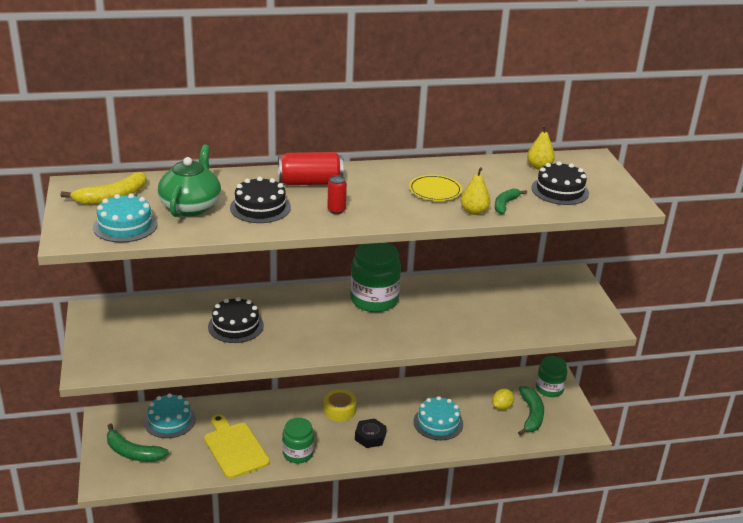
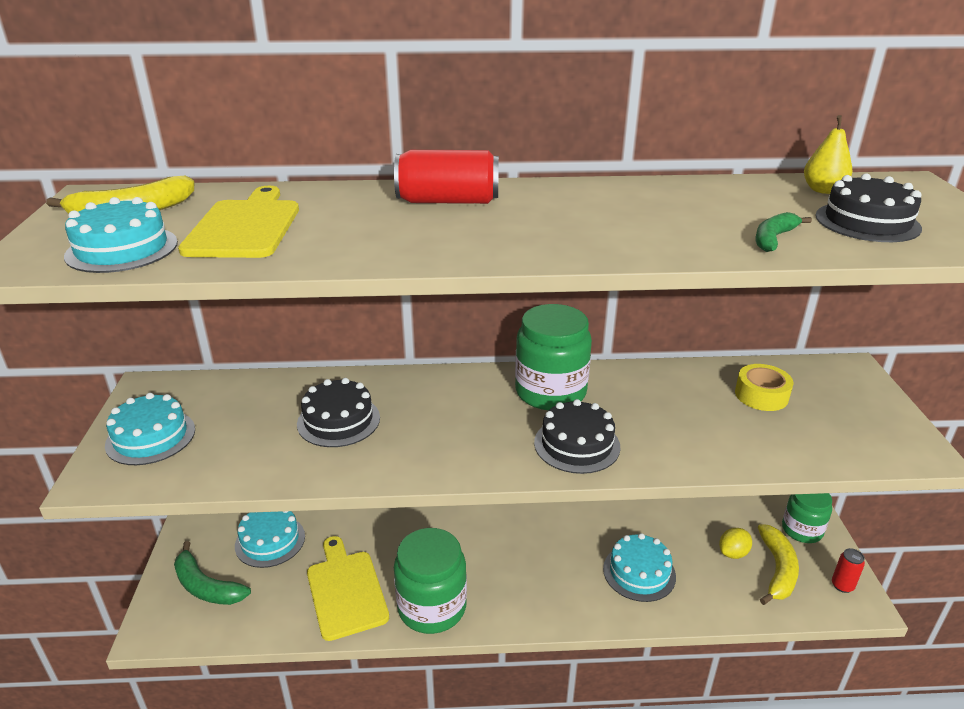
camera: 10 degrees right, 0 degrees up
green teapot [158,145,221,217] -> yellow cutting board [178,186,299,258]
black cake [230,177,291,223] -> black cake moved to [534,399,620,474]
green jar [282,418,314,464] -> green jar [394,528,467,634], size x1.56
yellow tape [324,390,356,421] -> yellow tape moved to [735,364,793,411]
red can [327,175,347,214] -> red can moved to [832,548,865,593]
black nut [355,418,387,448] -> none
yellow plate [409,175,462,201] -> none
yellow pear [461,168,491,215] -> none
green banana [518,386,544,436] -> yellow banana [758,524,799,605]
none -> turquoise cake [105,393,195,465]

